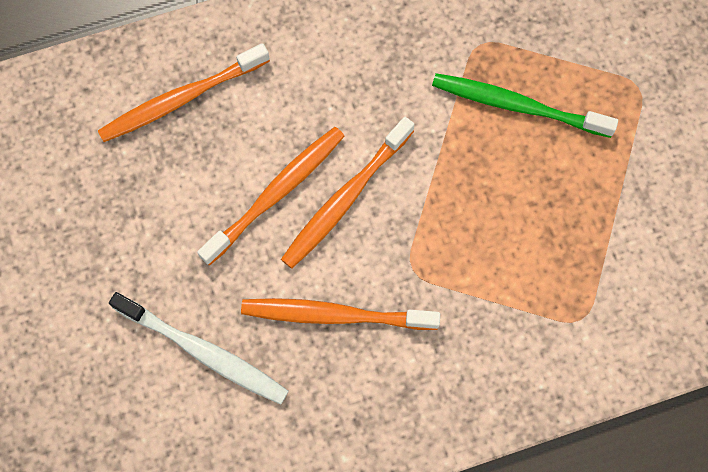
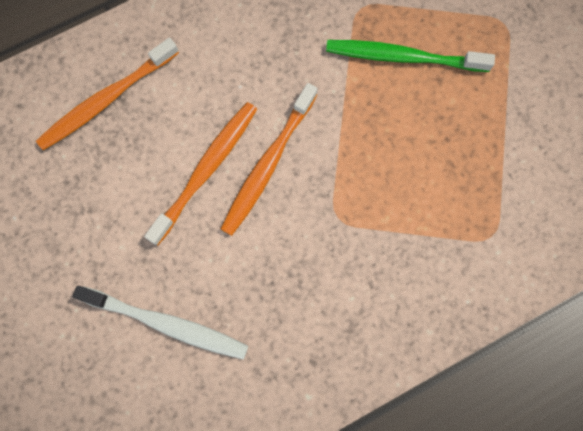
camera: 10 degrees left, 5 degrees up
orange toothbrush [241,298,440,330] -> none

